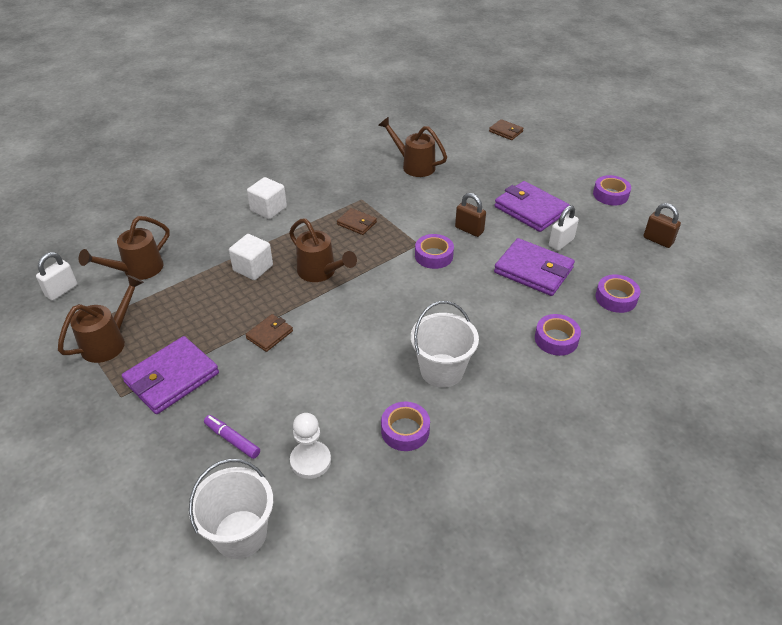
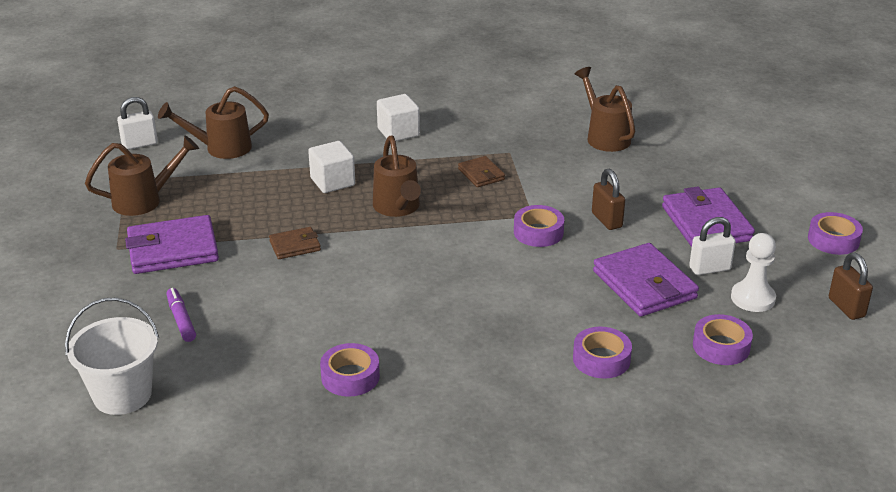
camera: 30 degrees right, 10 degrees down
white pawn [290,413,331,479] -> white pawn moved to [731,233,776,312]
white bucket [411,301,479,388] -> none
brown wallet [489,119,524,140] -> none

